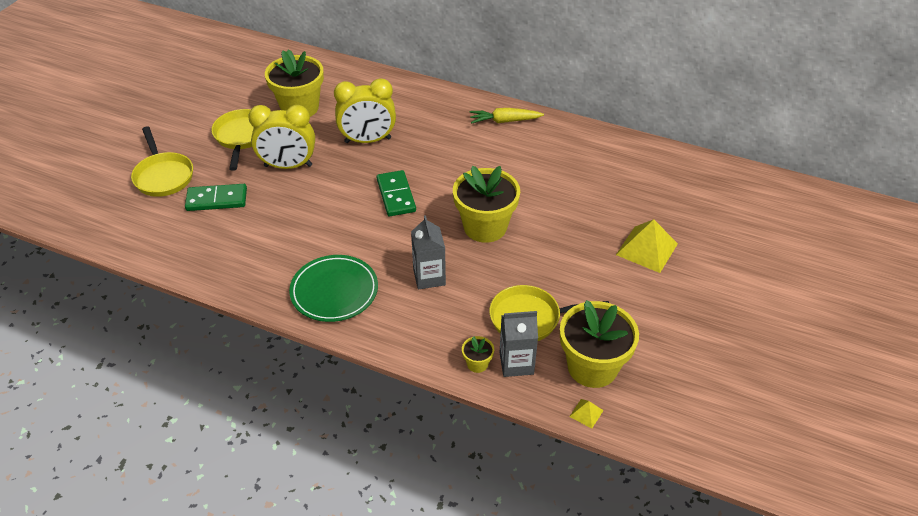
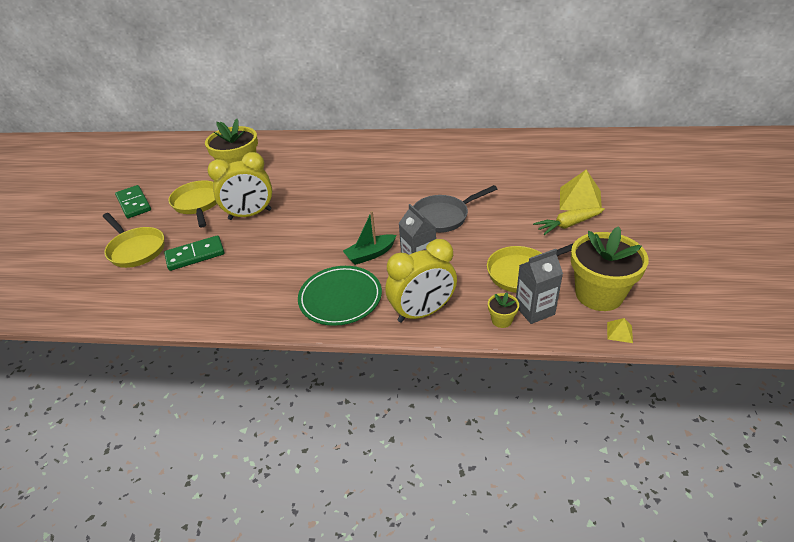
camera: 15 degrees left, 5 degrees down
yellow clock [334,78,396,143] -> yellow clock moved to [386,239,457,323]
green domino [377,170,416,217] -> green domino moved to [115,185,151,218]
yellow flower pot [453,166,520,243] -> grey pan [413,185,497,233]
yellow carrot [470,108,544,124] -> yellow carrot moved to [533,207,605,235]
none -> green boat [343,211,396,265]

